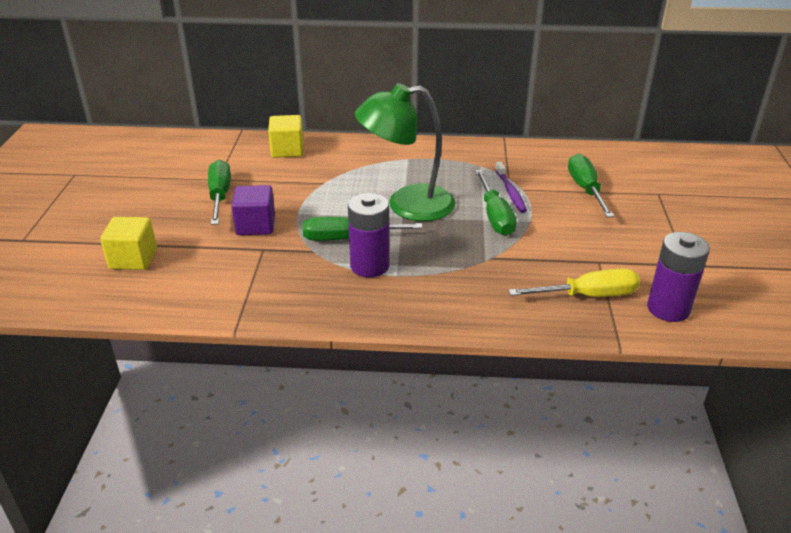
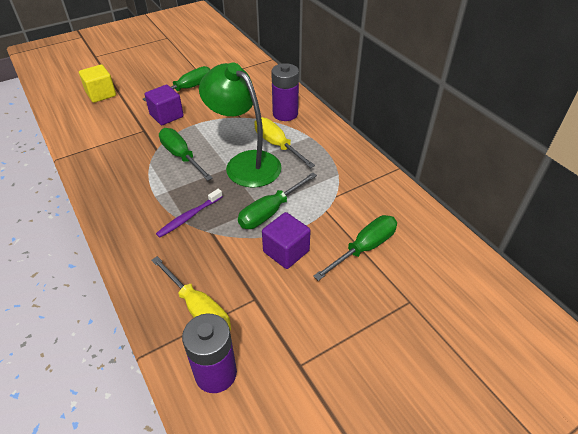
camera: 55 degrees right, 10 degrees up
yellow cube [268,115,303,158] -> none
purple battery [348,193,389,277] -> purple battery moved to [271,63,299,121]
purple toothbrush [495,162,527,213] -> purple toothbrush moved to [156,189,223,238]
none -> yellow screwdriver [254,117,315,168]
none -> purple cube [262,212,311,269]

